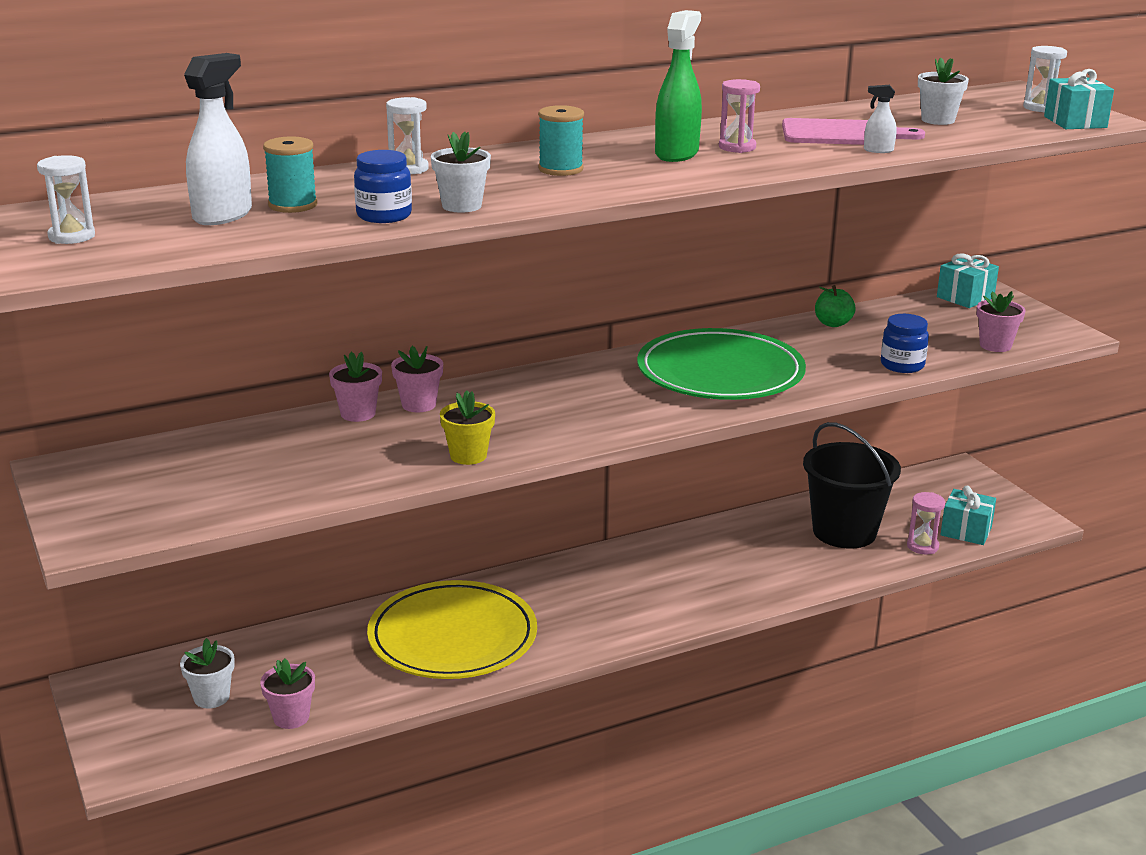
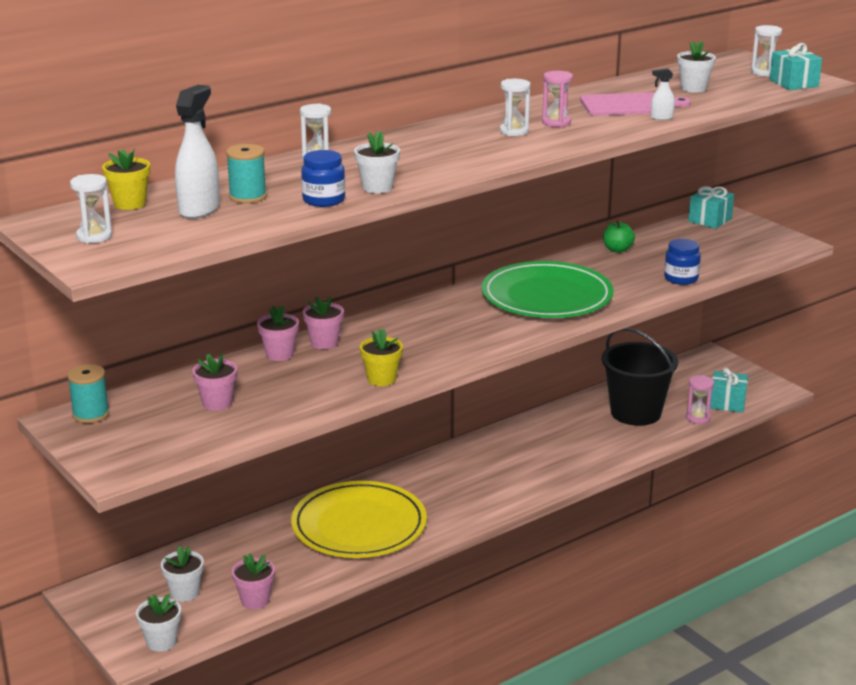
camera: 10 degrees left, 0 degrees up
turquoise spool [538,105,584,176] -> turquoise spool moved to [67,364,110,423]
green spray bottle [655,10,702,162] -> white hourglass [500,79,530,136]
pink flower pot [977,291,1026,352] -> pink flower pot moved to [192,353,237,411]
none -> yellow flower pot [102,148,150,210]
none -> white flower pot [136,594,181,652]

